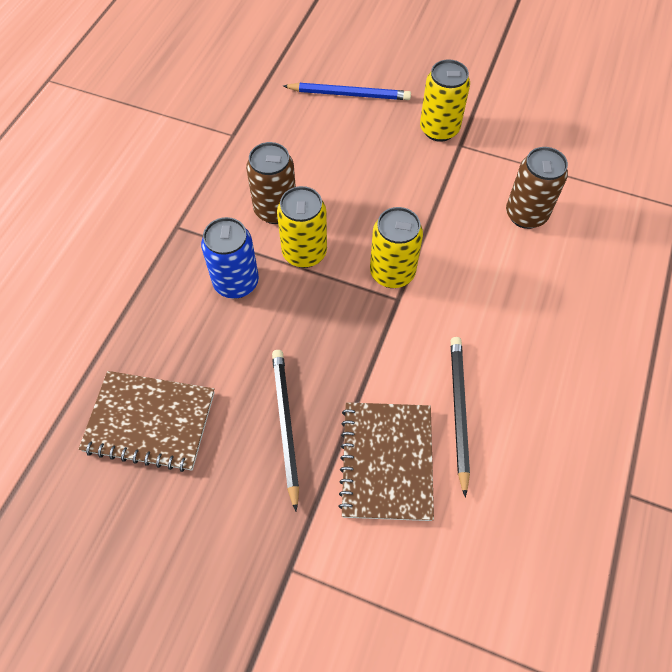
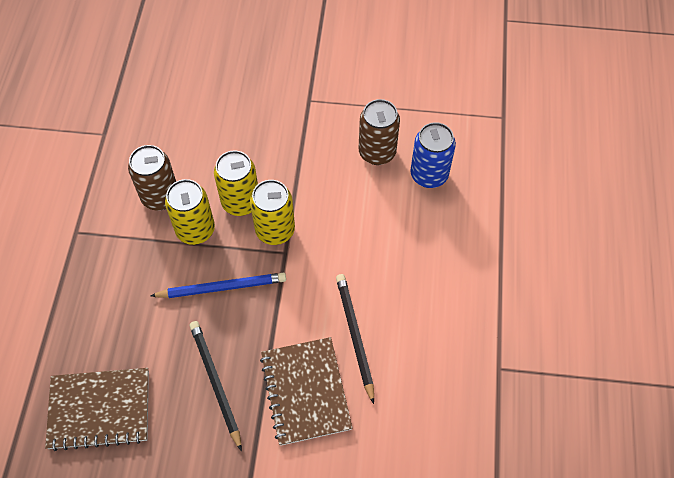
camera: 15 degrees left, 0 degrees up
blue can [201,217,259,299] -> blue can moved to [410,122,456,188]
blue pencil [283,83,411,100] -> blue pencil moved to [150,273,286,298]
yellow can [420,59,470,142] -> yellow can moved to [214,150,258,216]

